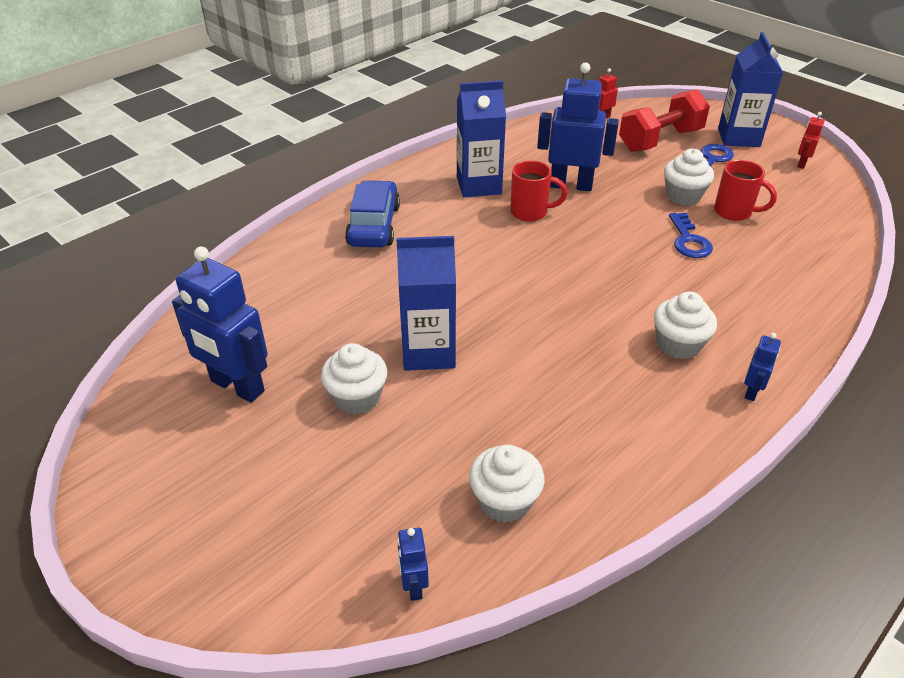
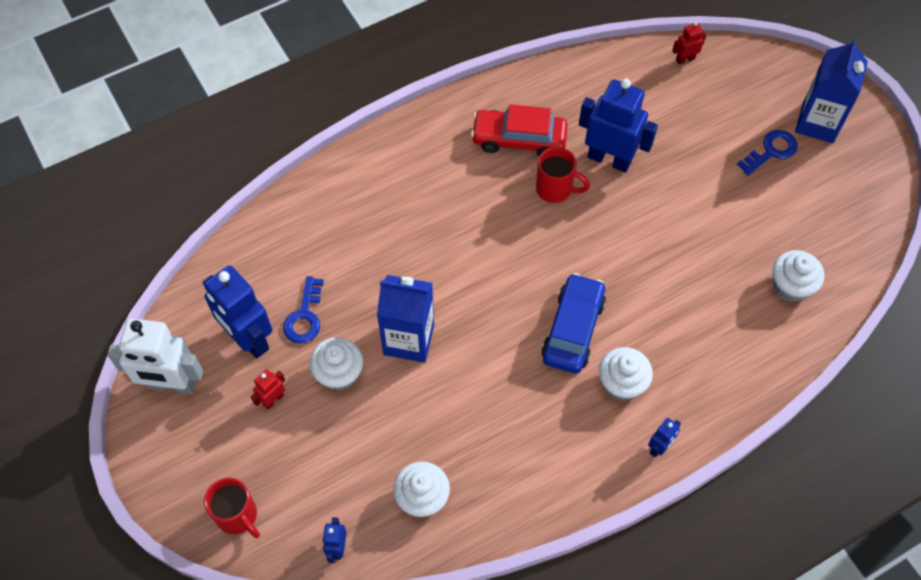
camera: 15 degrees right, 20 degrees up
blue car [345,180,400,247] -> blue car moved to [541,273,606,373]
blue carton [457,81,506,198] -> red car [471,104,568,156]
red dumbbell [619,89,710,152] -> none
white cupcake [664,149,714,205] -> white cupcake moved to [772,250,824,302]
blue key [669,213,713,258] -> blue key moved to [283,276,324,344]
red mug [714,160,777,221] -> red mug moved to [204,478,260,538]
red robot [797,112,825,169] -> red robot moved to [251,369,285,409]
none -> white robot [107,318,203,394]

